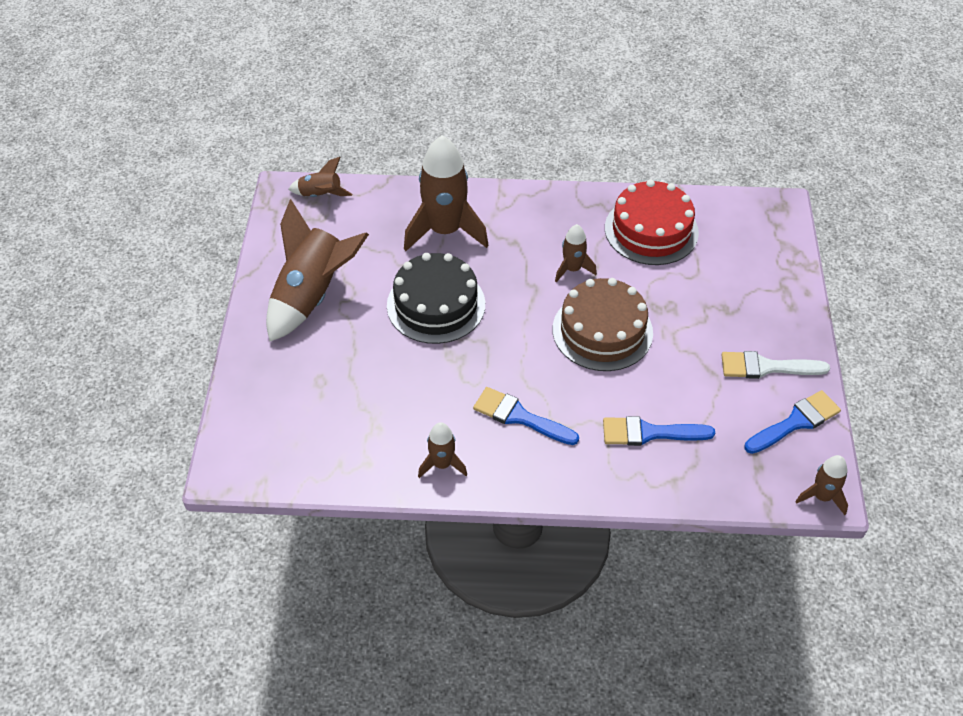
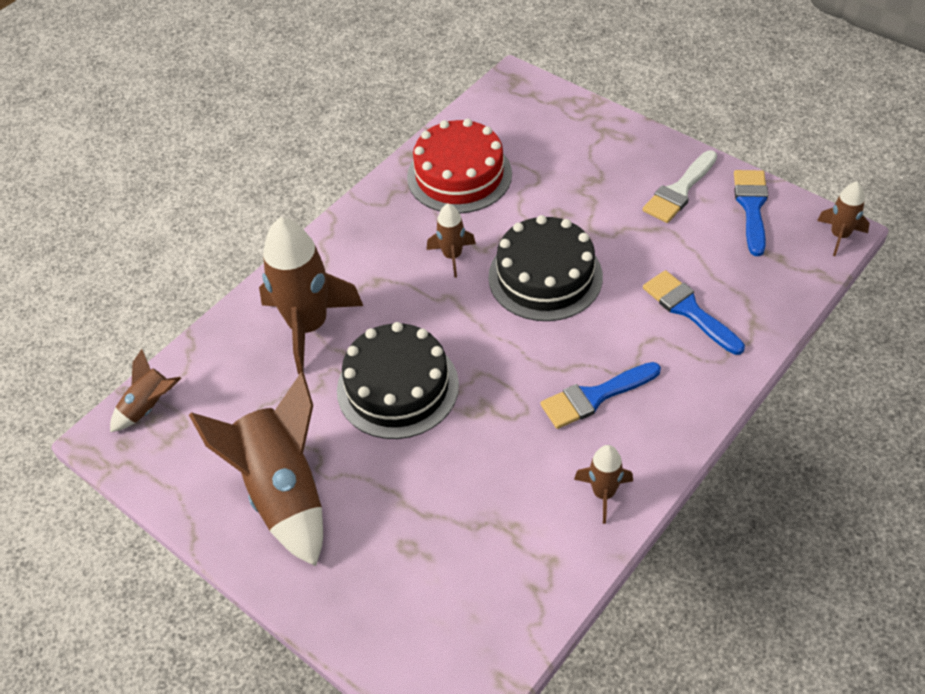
camera: 50 degrees left, 0 degrees up
brown cake [553,278,653,371] -> black cake [488,215,603,321]
blue brush [603,416,715,446] -> blue brush turned 105 degrees clockwise [643,270,745,355]

